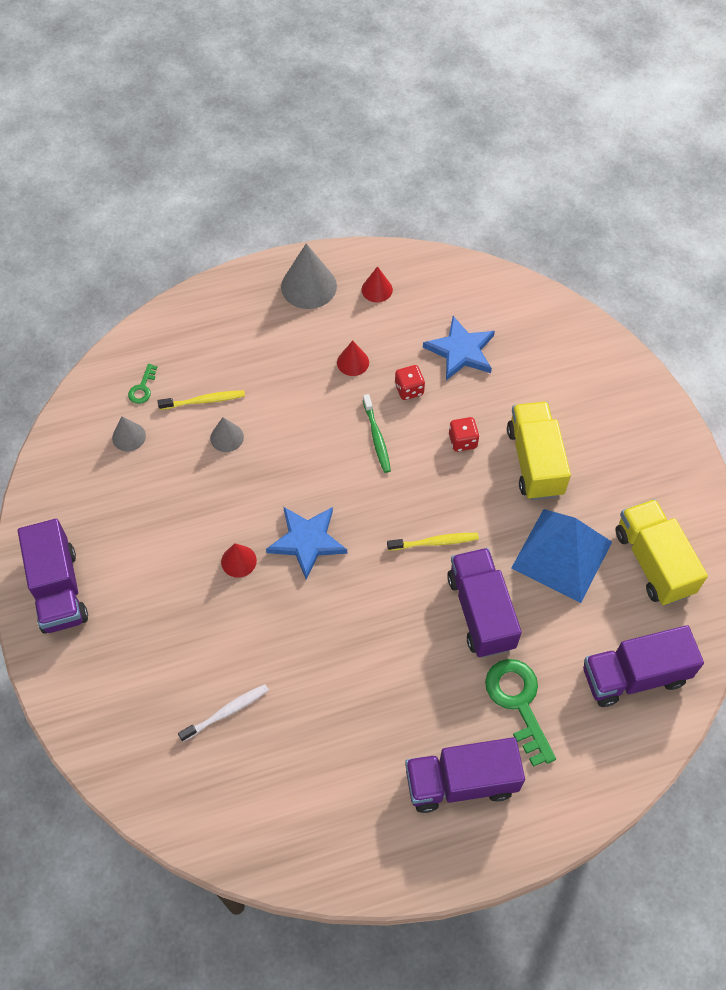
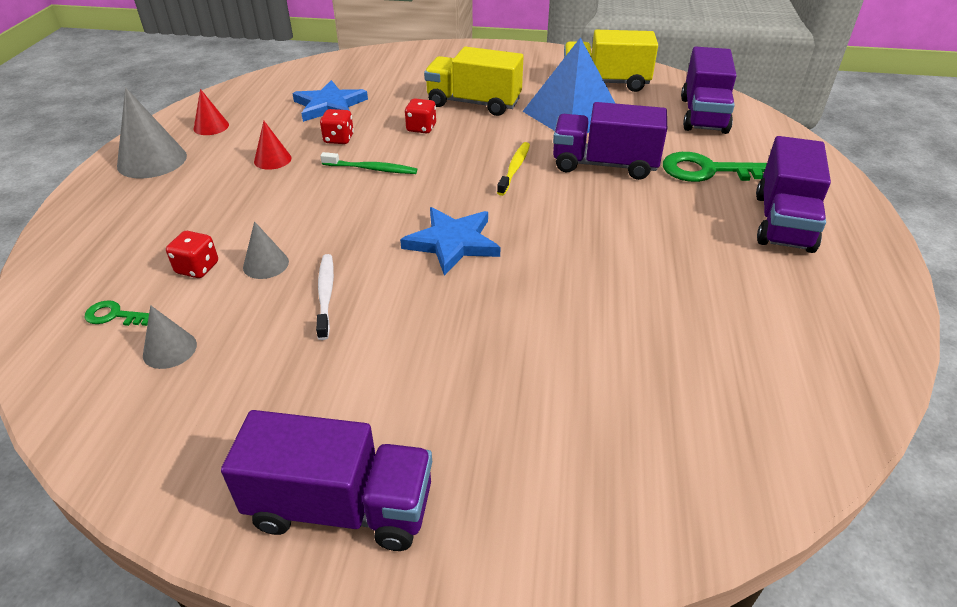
camera: 65 degrees left, 20 degrees down
green key [128,364,157,404] -> green key turned 150 degrees clockwise [85,300,149,326]
yellow toothbrush [158,390,245,410] -> red dice [166,231,218,278]
white toothbrush [178,684,269,742] -> white toothbrush moved to [316,254,334,340]
red cone [221,543,257,578] -> none

